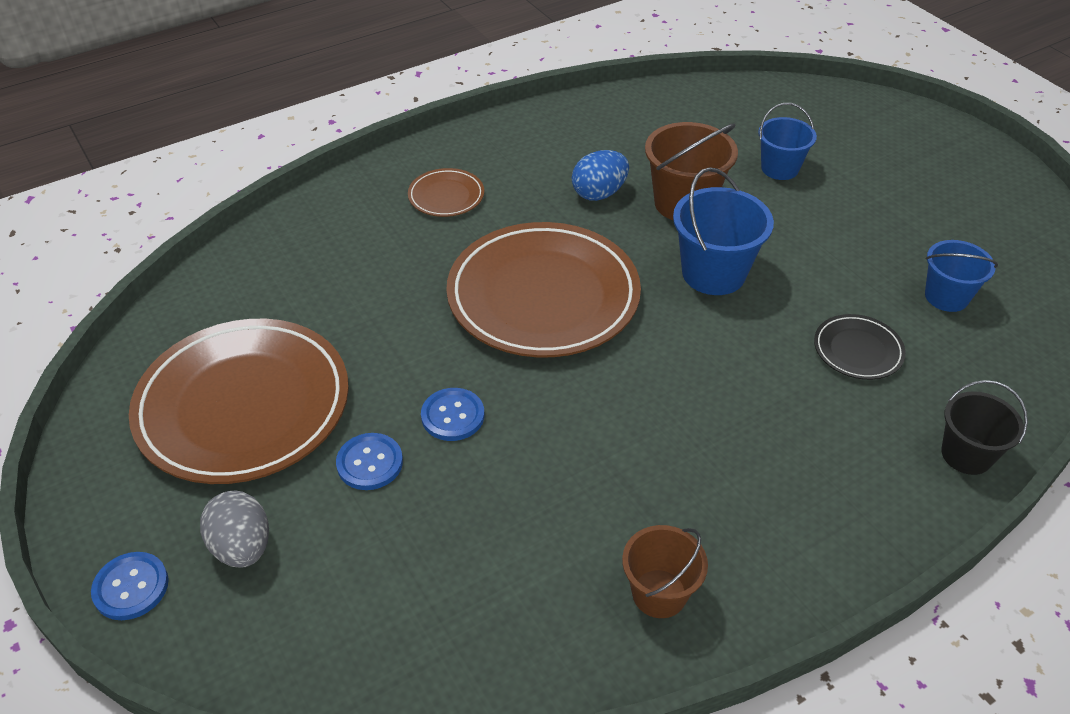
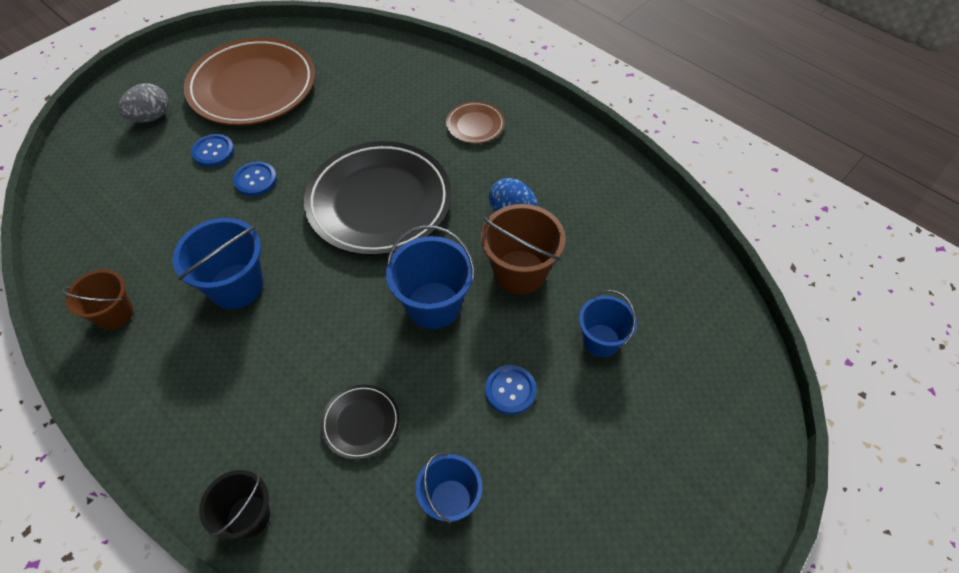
camera: 75 degrees right, 10 degrees up
blue button [91,552,169,620] -> blue button moved to [485,365,537,415]
brown plate [446,222,641,357] -> black plate [304,141,452,256]
none -> blue bucket [173,218,263,309]

